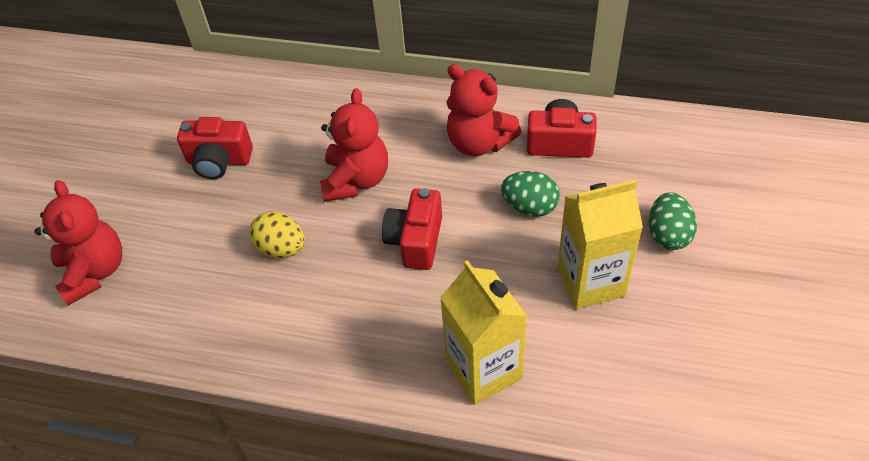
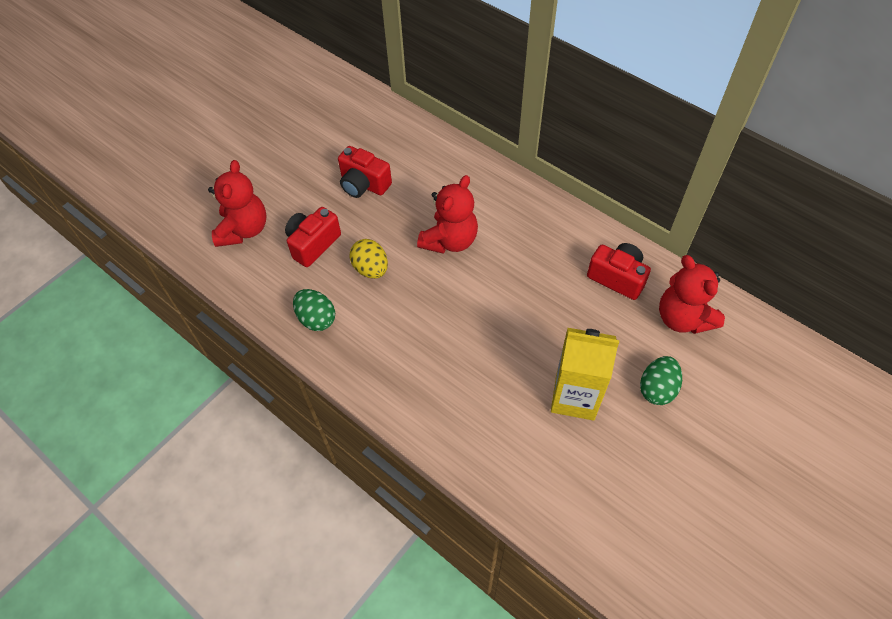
camera: 25 degrees right, 5 degrees up
red camera [382,188,442,270] -> red camera moved to [285,207,341,267]
yellow carton [440,260,527,405] -> none
red teddy bear [447,64,521,156] -> red teddy bear moved to [659,255,725,334]
green egg [501,171,560,217] -> green egg moved to [293,289,335,331]

